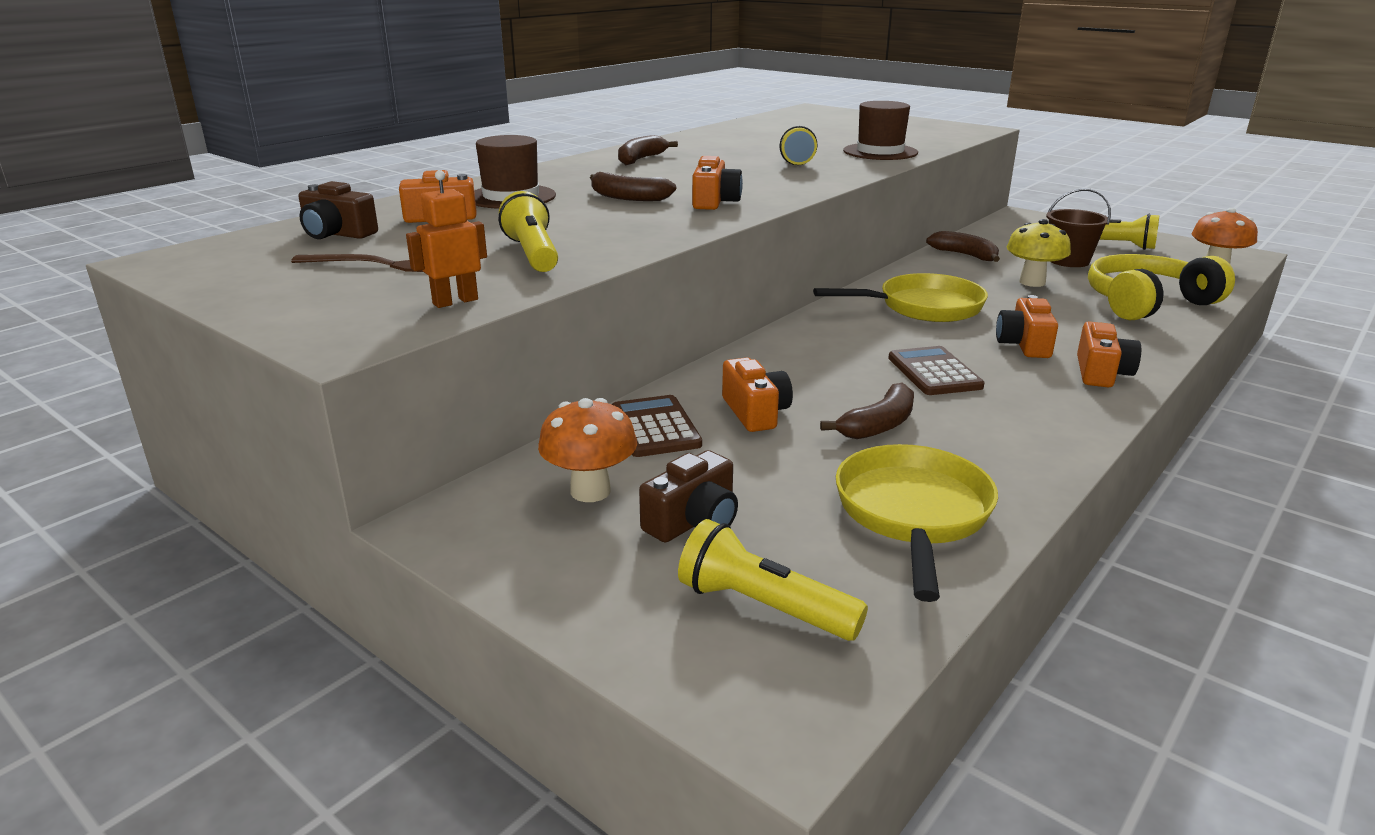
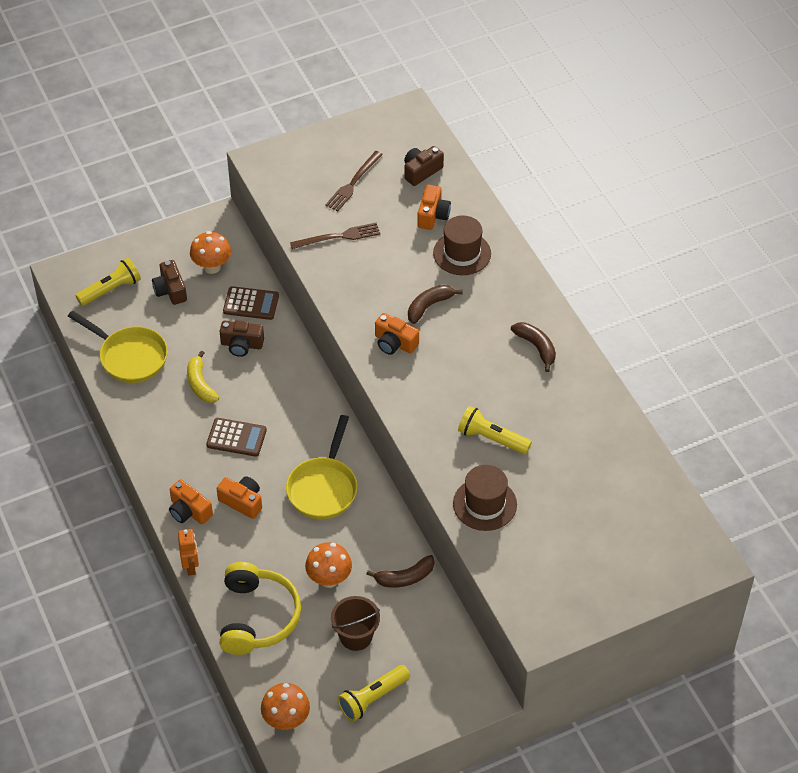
camera: 115 degrees right, 25 degrees up
orange robot [406,170,487,308] -> orange robot moved to [178,529,199,576]
yellow flashlight [499,191,558,272] -> brown fork [290,222,380,249]
orange camera [722,357,793,432] -> brown camera [220,320,264,357]
brown banana [820,383,914,439] -> yellow banana [187,351,219,403]
yellow mushroom [1007,219,1071,287] -> orange mushroom [305,542,352,588]

